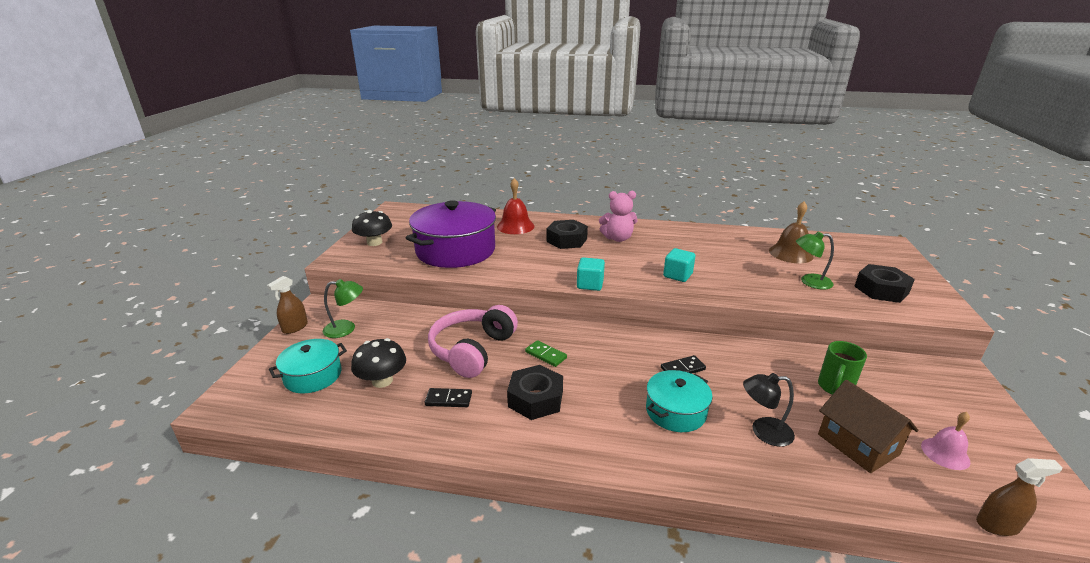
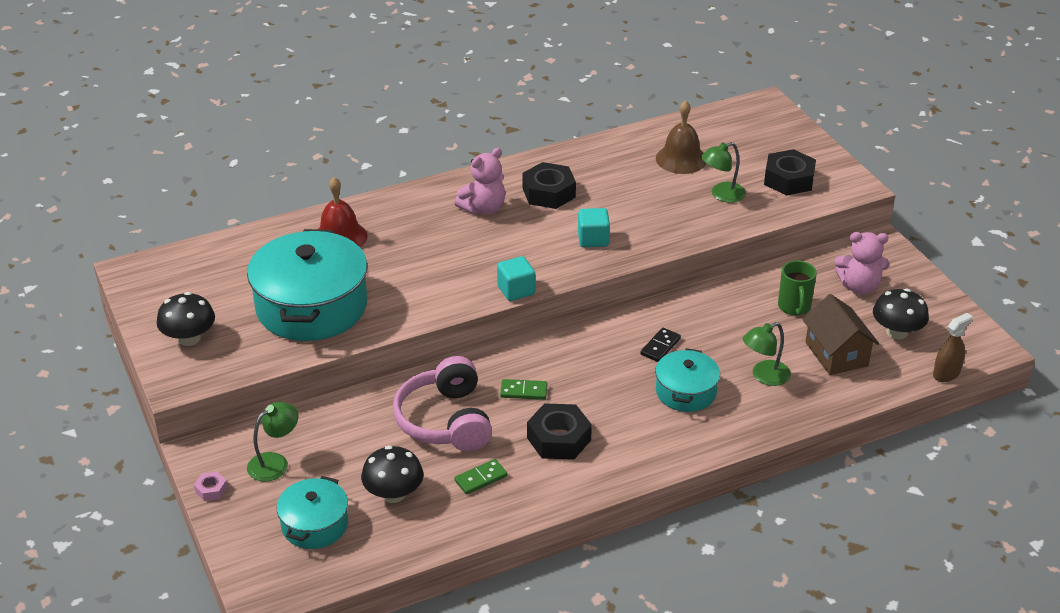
camera: 35 degrees left, 10 degrees up
brown spray bottle [267,276,308,334] -> pink nut [194,471,228,501]
purple pot [406,200,496,268] -> turquoise pot [247,229,367,341]
black domino [424,388,472,407] -> green domino [454,459,507,495]
black nut [547,220,588,249] -> black nut moved to [523,162,576,209]
black lamp [743,373,795,447] -> green lamp [743,322,791,386]
brown house [818,380,919,473] -> brown house turned 45 degrees clockwise [802,294,879,375]
pink bell [921,412,970,470] -> black mushroom [873,289,929,339]
none -> pink teddy bear [835,232,890,295]

